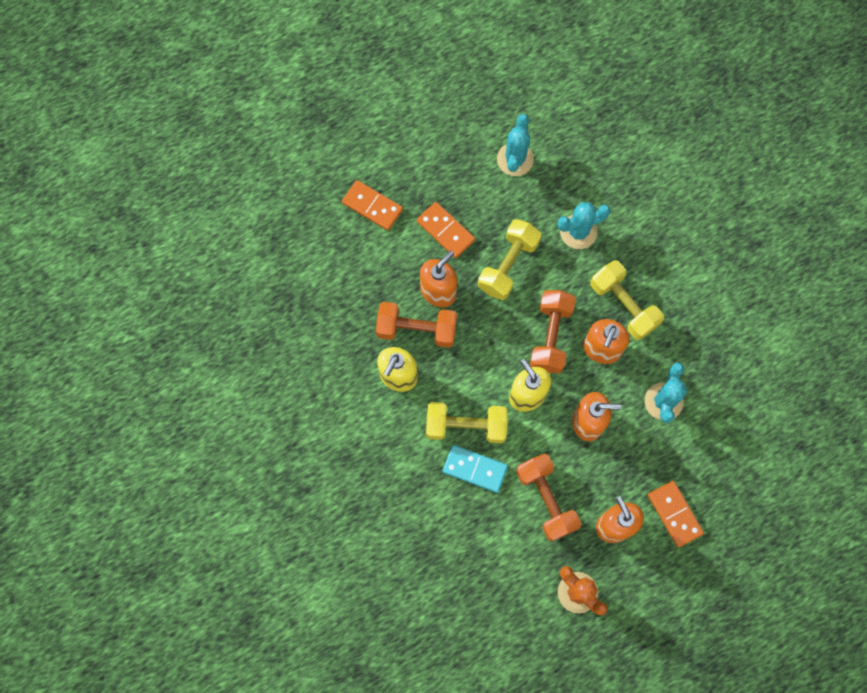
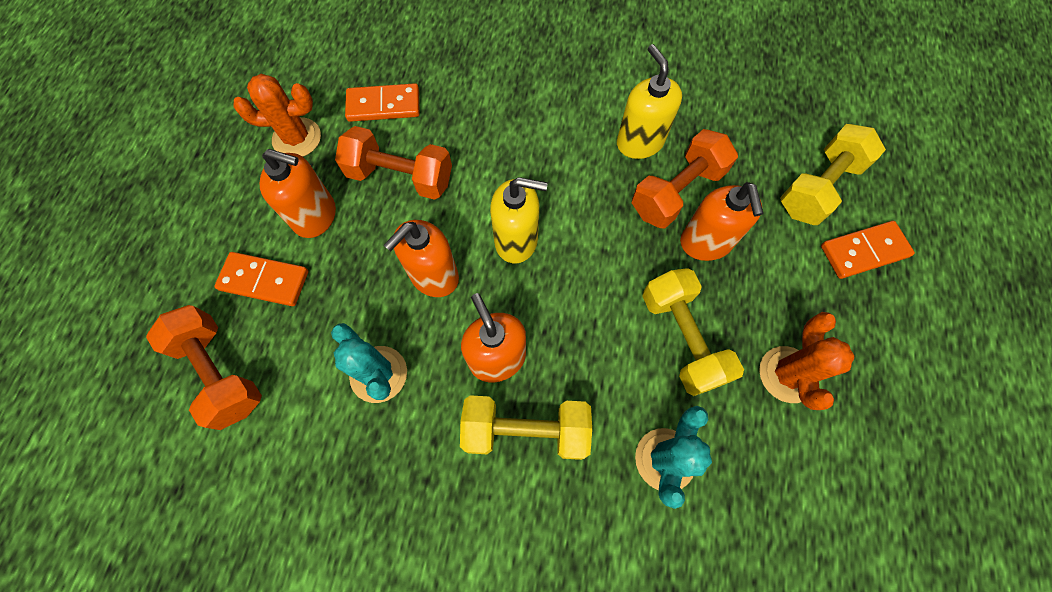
camera: 130 degrees right, 5 degrees down
orange domino [417,202,475,258] -> orange domino moved to [345,83,420,122]
yellow dumbbell [426,402,508,443] -> yellow dumbbell moved to [780,124,886,225]
turquoise domino [443,445,508,493] -> none
turquoise cactus [497,114,534,176] -> none
orange dumbbell [530,290,576,373] -> orange dumbbell moved to [146,305,262,430]
none -> orange cactus [759,312,855,410]

